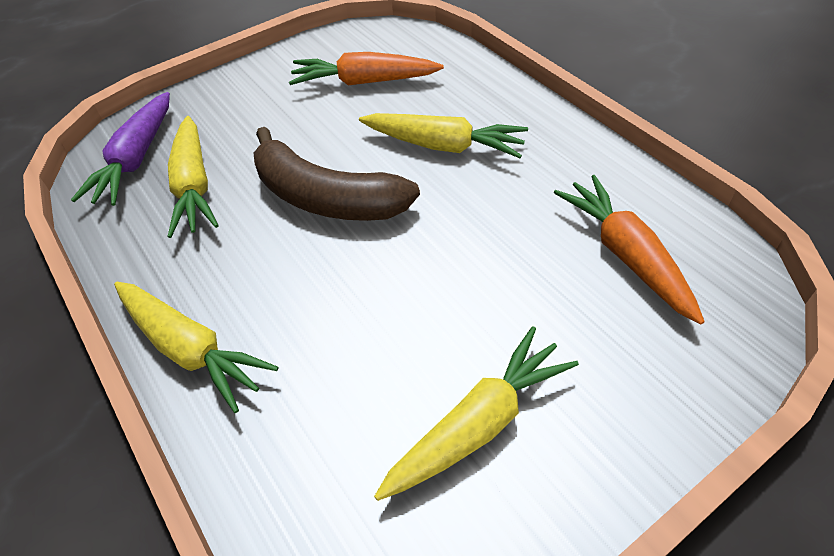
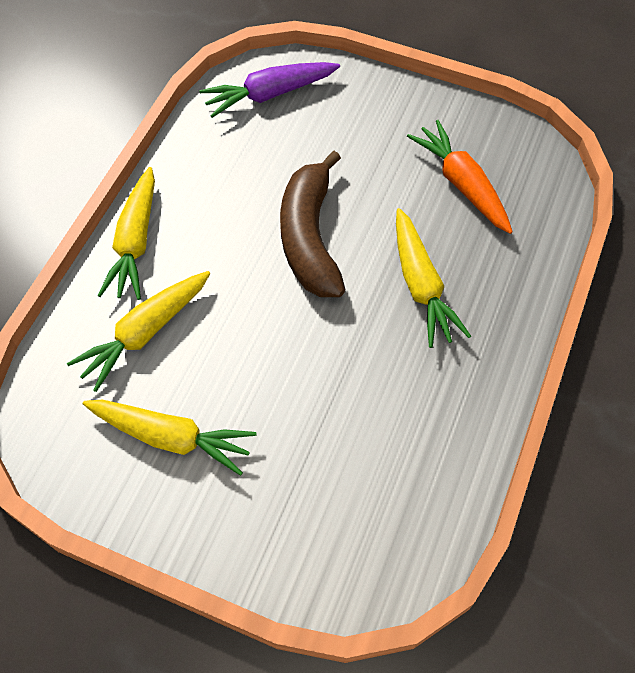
camera: 55 degrees right, 10 degrees up
yellow carrot [167,116,219,238] -> yellow carrot moved to [67,271,210,392]
orange carrot [554,175,705,325] -> none

